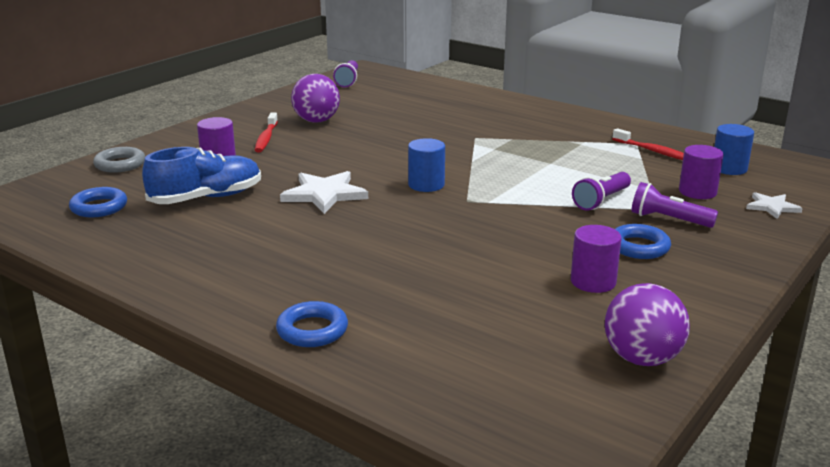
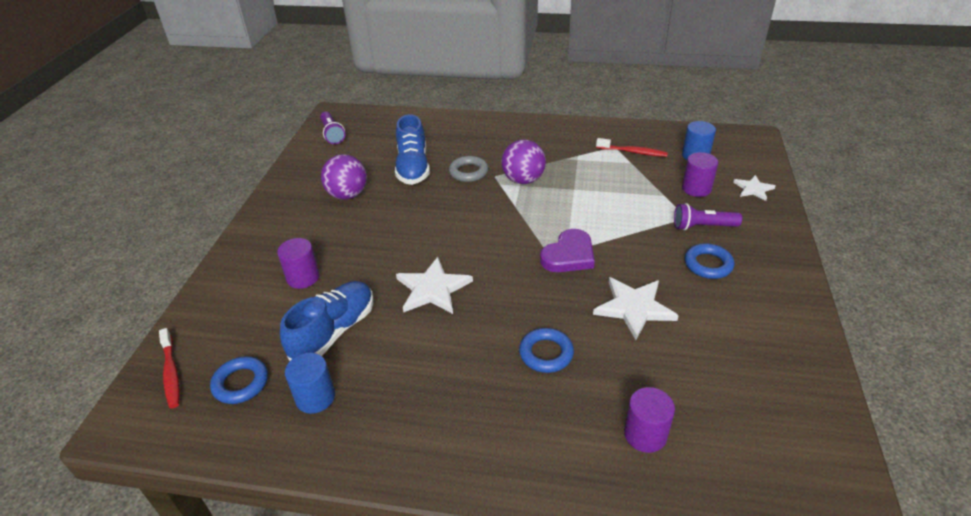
camera: 25 degrees left, 15 degrees up
grey ring [93,147,145,173] -> grey ring moved to [449,156,488,182]
red toothbrush [255,113,278,152] -> red toothbrush moved to [159,328,180,408]
blue ring [276,301,348,347] -> blue ring moved to [519,328,574,373]
blue cylinder [408,138,445,192] -> blue cylinder moved to [285,353,335,414]
purple cylinder [571,225,622,293] -> purple cylinder moved to [624,387,675,453]
purple flashlight [572,172,631,211] -> none
purple ball [605,283,690,366] -> purple ball moved to [502,140,546,184]
none -> blue shoe [395,114,430,185]
none -> purple heart [540,229,595,272]
none -> white star [593,277,679,340]

